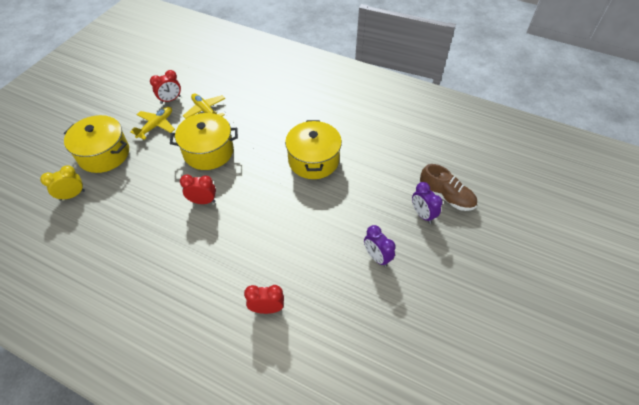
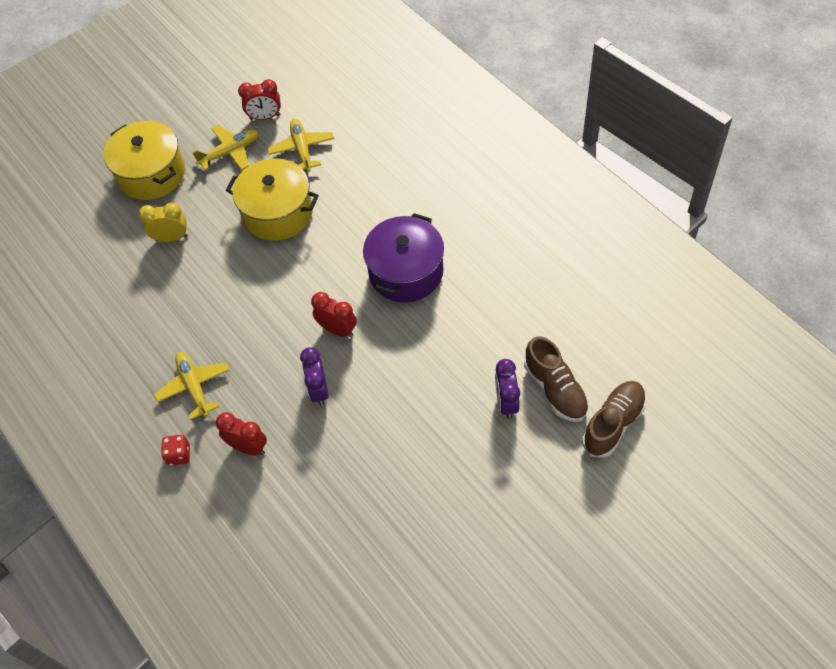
camera: 30 degrees right, 5 degrees up
yellow clock [40,165,85,201] -> yellow clock moved to [139,203,188,242]
red clock [180,175,216,204] -> red clock moved to [311,292,357,337]
yellow pot [285,120,342,179] -> purple pot [363,213,444,302]
purple clock [364,225,396,267] -> purple clock moved to [300,347,329,406]
none -> yellow plane [154,352,229,420]
none -> red dice [161,435,190,466]
none -> brown shoe [582,381,646,458]

